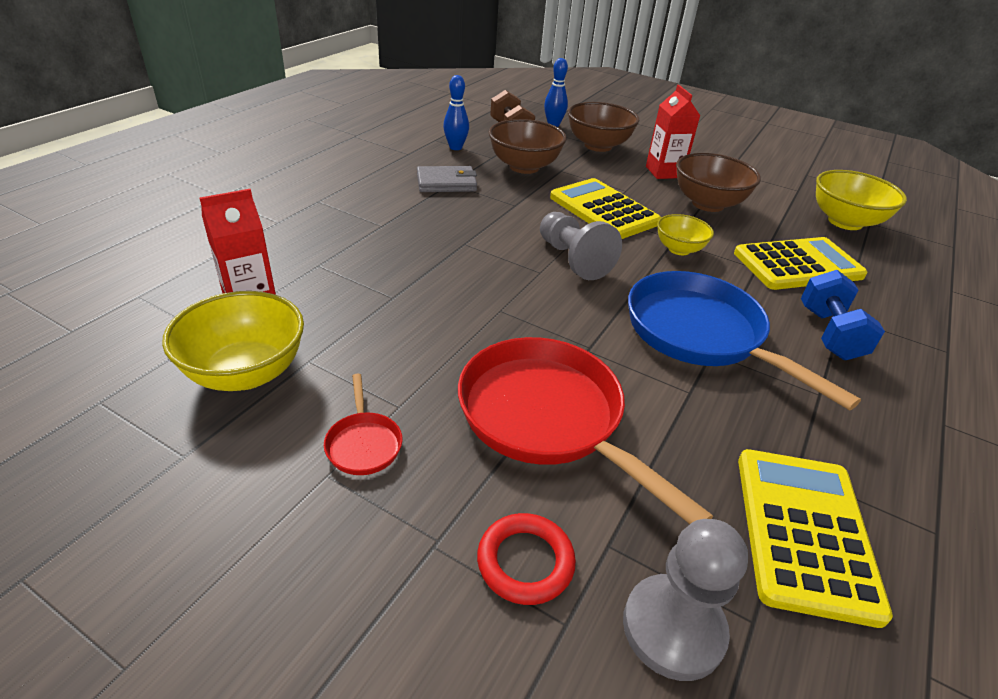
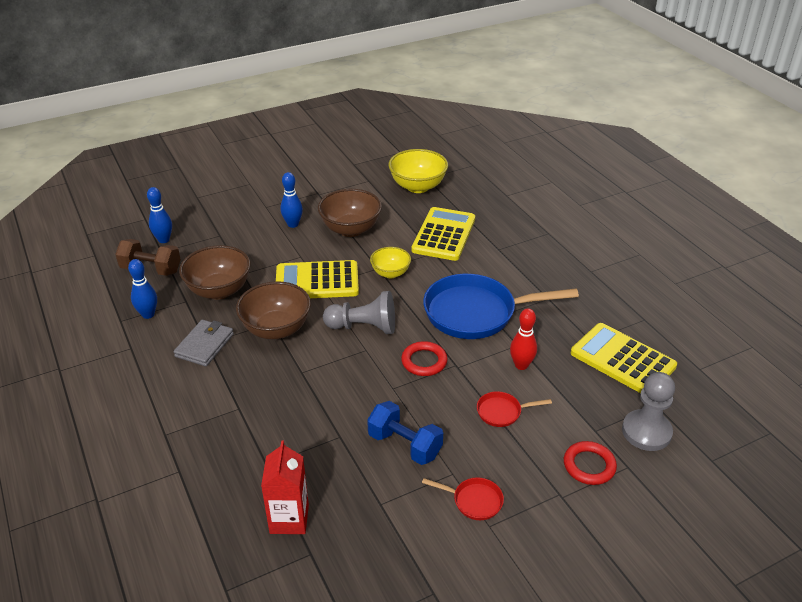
camera: 55 degrees left, 0 degrees up
yellow bowl [162,291,304,391] -> none
red pan [458,337,713,524] -> red pan [477,391,552,427], size x0.43
brown bowl [568,102,640,152] -> brown bowl moved to [236,281,311,339]
red carton [646,85,700,179] -> blue bowling pin [280,172,303,228]
blue dumbbell [801,270,885,360] -> blue dumbbell moved to [367,401,443,465]
none -> red ring [401,341,448,376]
none -> red bowling pin [510,308,537,370]

